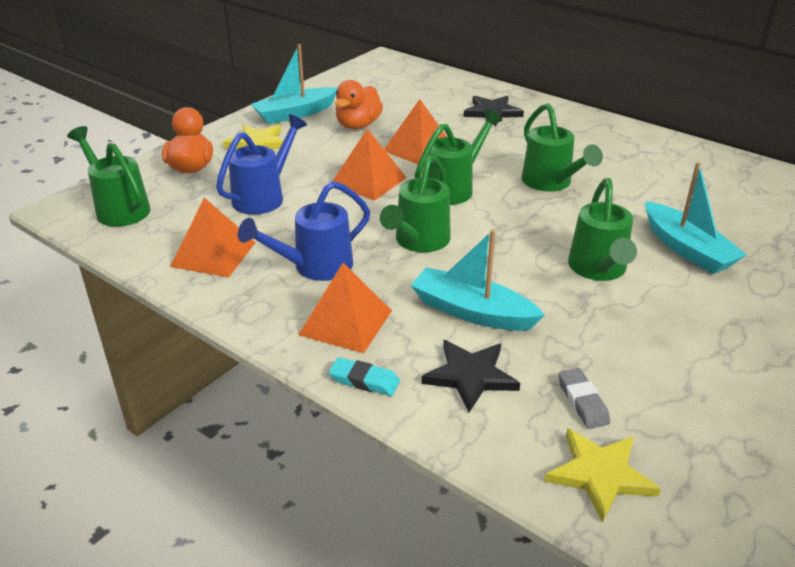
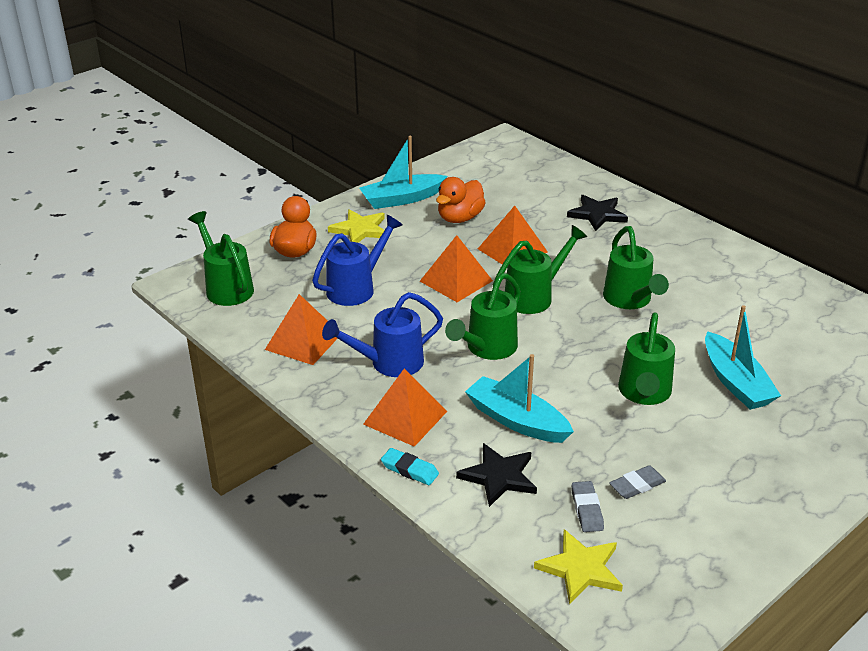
camera: 10 degrees right, 0 degrees up
none -> grey eraser [609,465,666,499]

